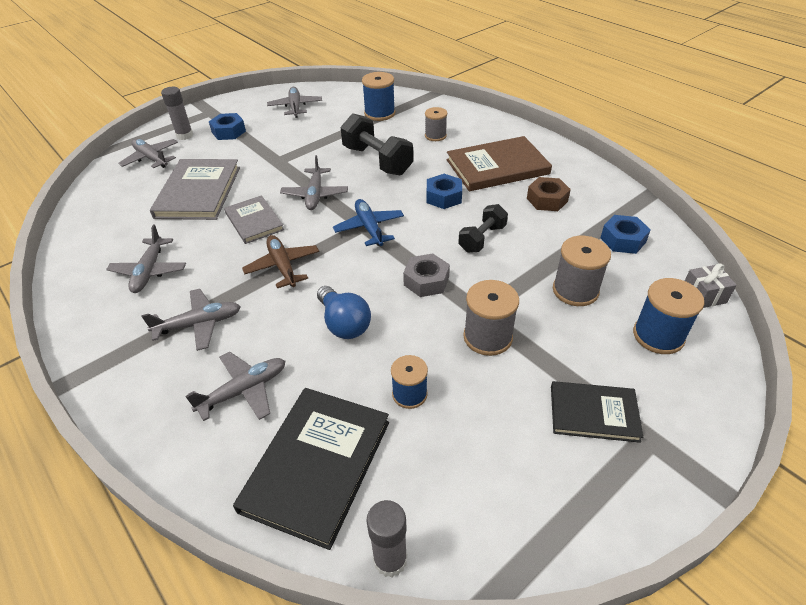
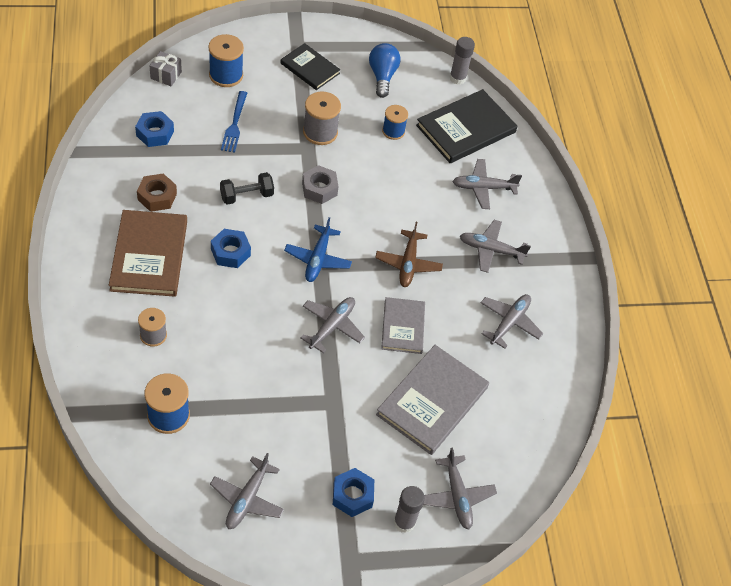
camera: 155 degrees left, 10 degrees up
blue light bulb [317,286,371,339] -> blue light bulb moved to [369,43,400,98]
black dumbbell [341,113,413,175] -> none
brown book [446,136,552,191] -> brown book turned 75 degrees clockwise [109,210,187,297]
grey spool [553,236,611,306] -> blue fork [221,91,247,153]

